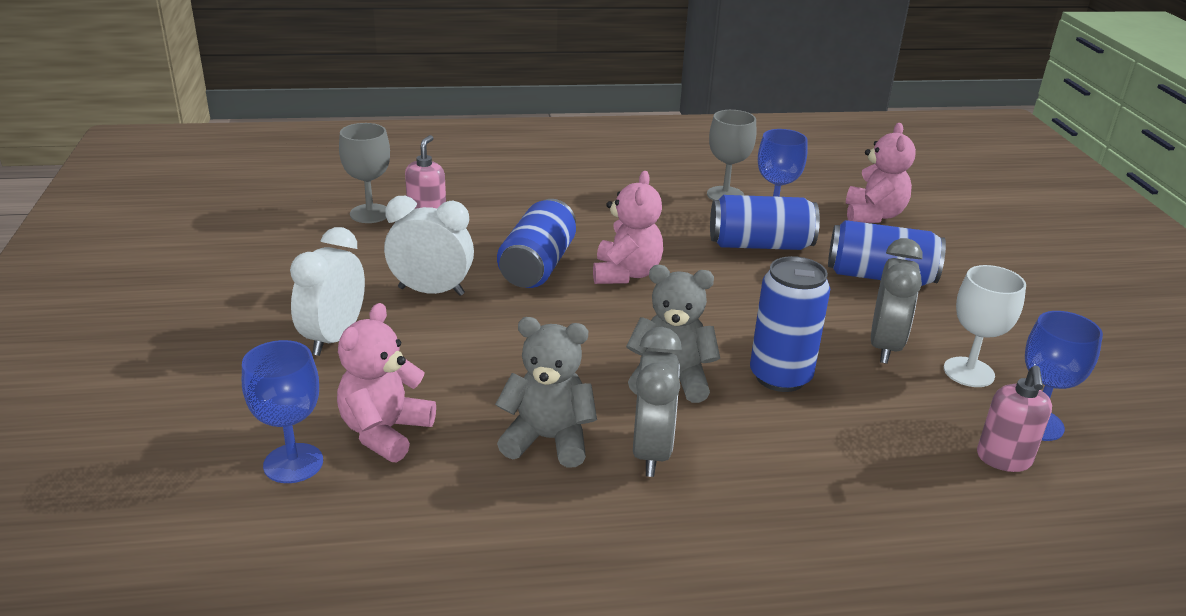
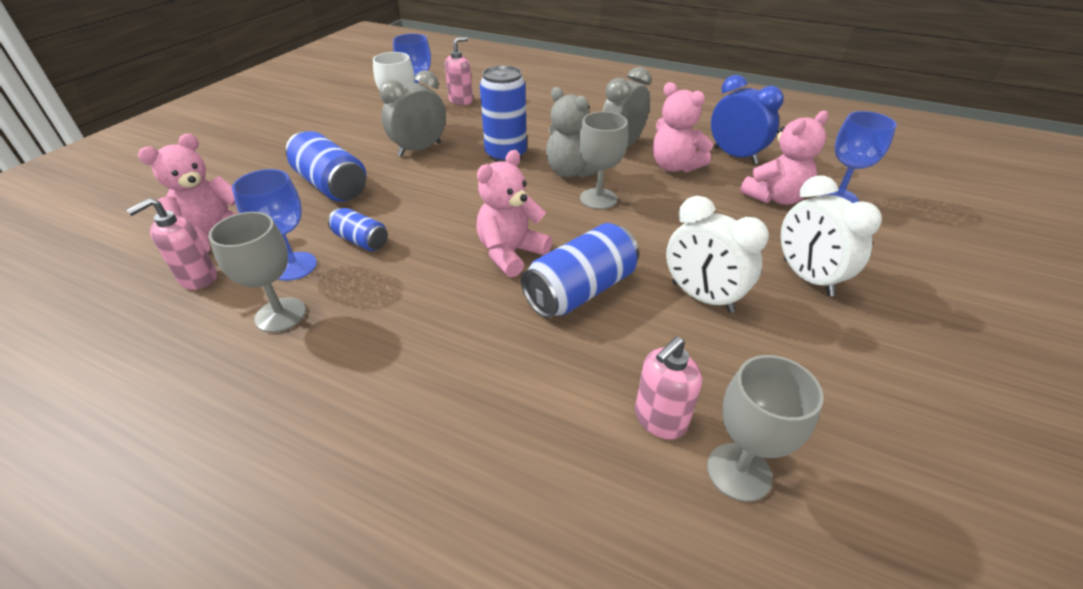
camera: 145 degrees left, 10 degrees up
white clock [290,227,365,356] -> white clock turned 105 degrees clockwise [781,176,882,296]
grey teddy bear [495,317,597,468] -> pink teddy bear [653,82,713,172]
blue can [710,195,820,250] -> blue can [328,208,388,251], size x0.57
none -> pink soap dispenser [126,198,217,290]
none -> grey goblet [579,111,628,209]
none -> blue clock [711,75,784,164]

